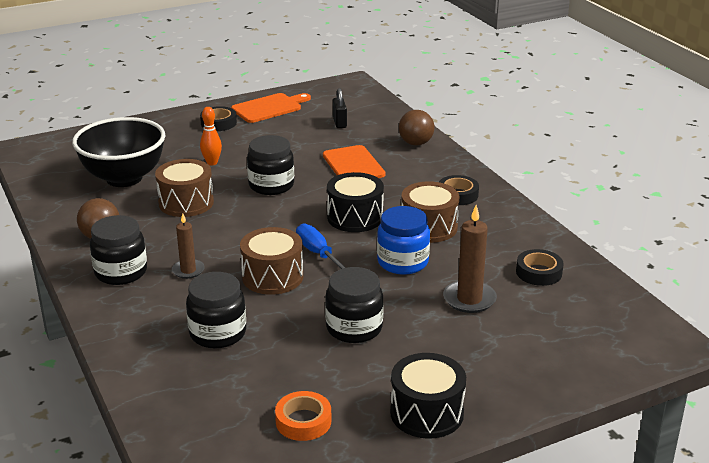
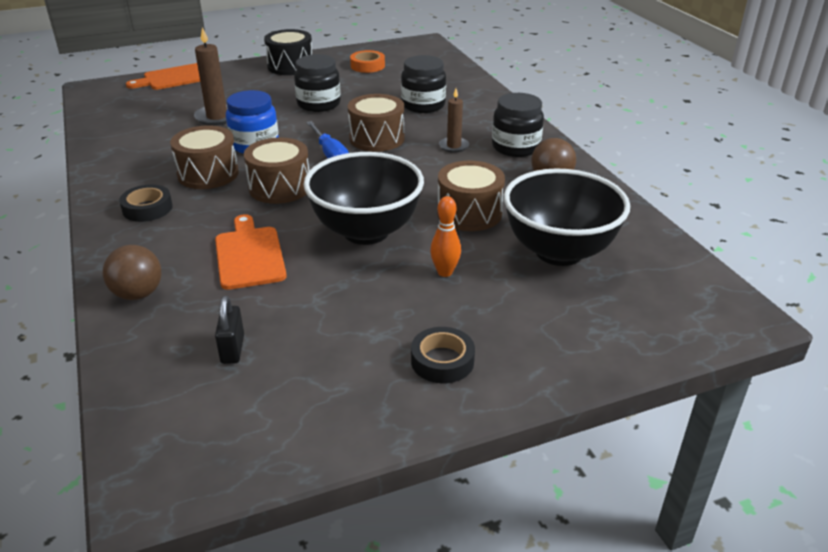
camera: 175 degrees left, 5 degrees up
orange cutting board [231,93,311,123] -> orange cutting board moved to [126,63,200,90]
black jar [247,135,294,195] -> black bowl [304,152,424,245]
black drum [327,172,384,232] -> brown drum [244,138,309,204]
black tape [516,249,564,286] -> none

